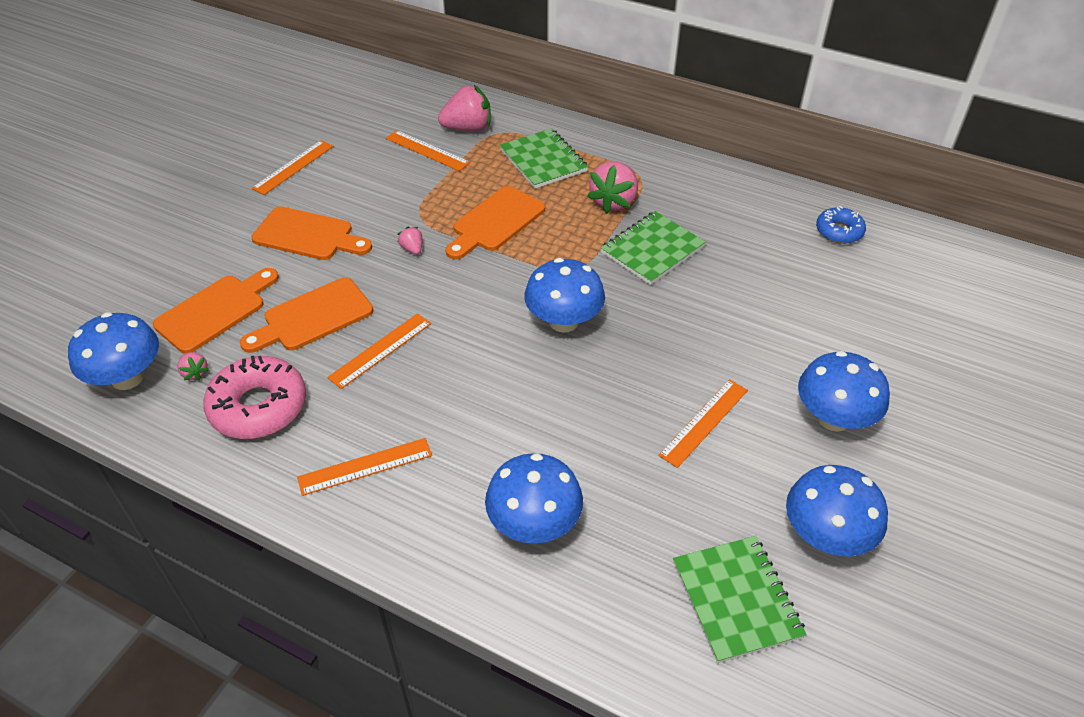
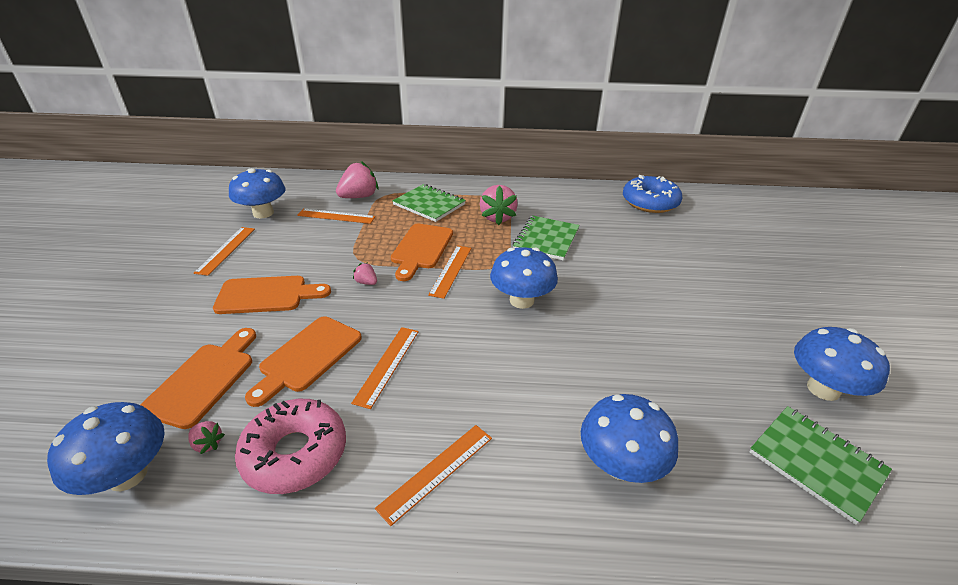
camera: 25 degrees left, 10 degrees down
orange ruler [658,379,748,468] -> orange ruler moved to [428,245,471,299]
blue mushroom [798,351,890,432] -> blue mushroom moved to [229,168,286,218]
blue donut [816,206,866,244] -> blue donut [623,175,682,213], size x1.72

